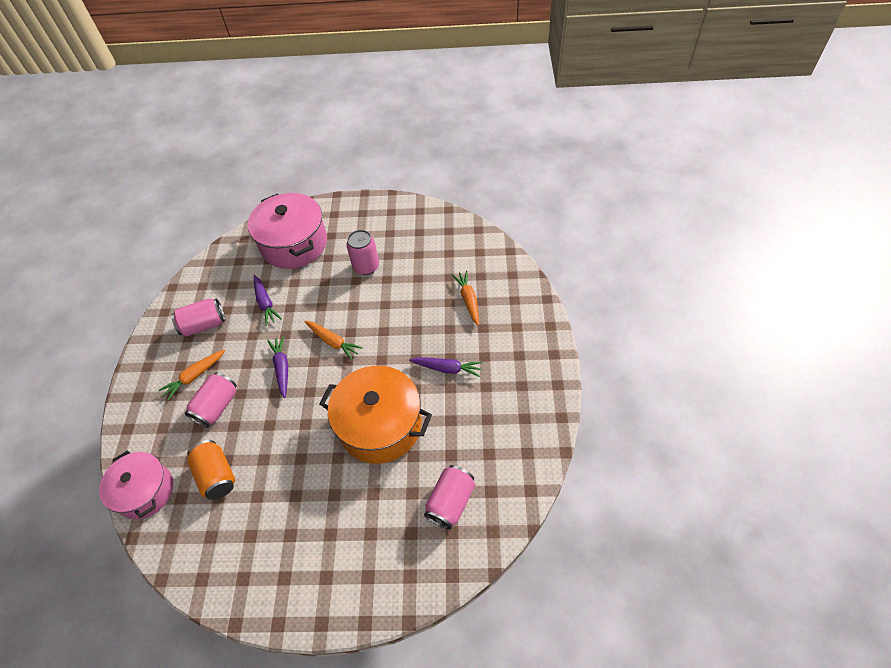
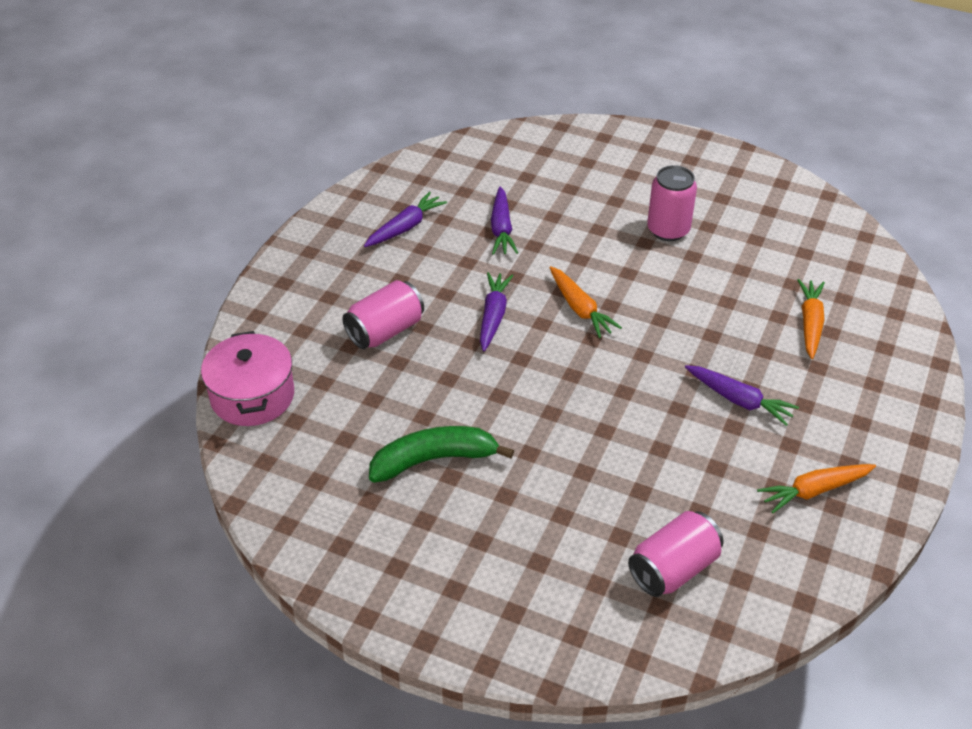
camera: 20 degrees right, 10 degrees down
orange carrot [158,349,225,401] -> orange carrot moved to [757,464,876,513]
pink can [171,299,226,337] -> purple carrot [364,192,447,247]
orange can [187,440,235,500] -> none
pink pot [248,193,327,269] -> none
orange pot [320,366,432,464] -> none
none -> green banana [369,426,514,483]

